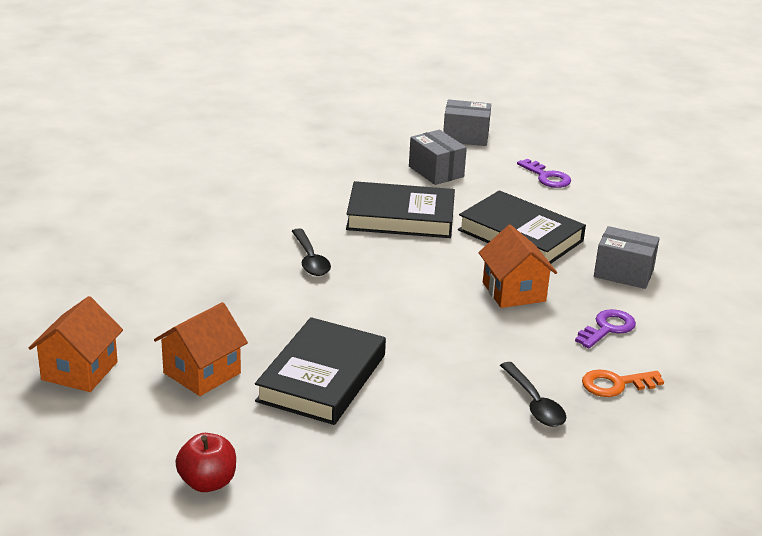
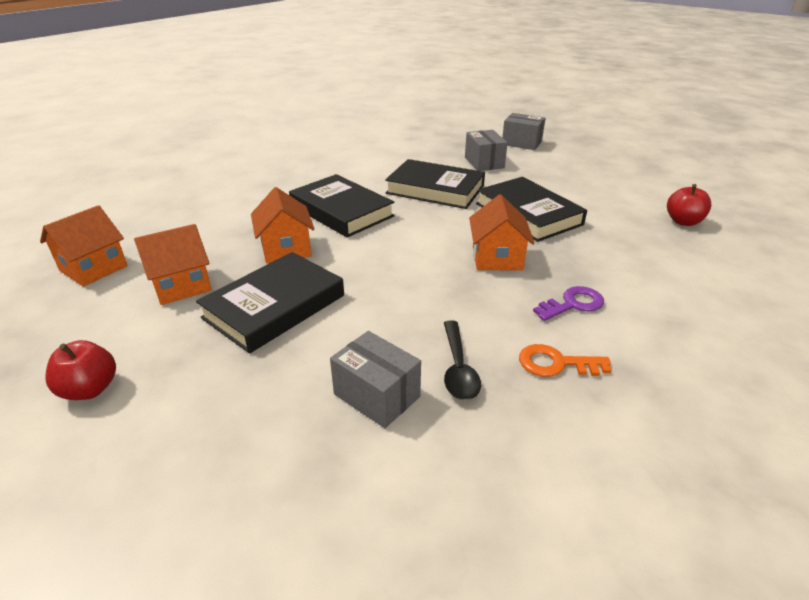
camera: 20 degrees right, 5 degrees up
black spoon [292,228,331,276] -> black book [289,174,395,237]
purple key [517,159,571,188] -> none
grey box [594,226,660,289] -> grey box moved to [330,331,421,428]
none -> orange house [251,187,315,264]
none -> red apple [667,184,711,226]

